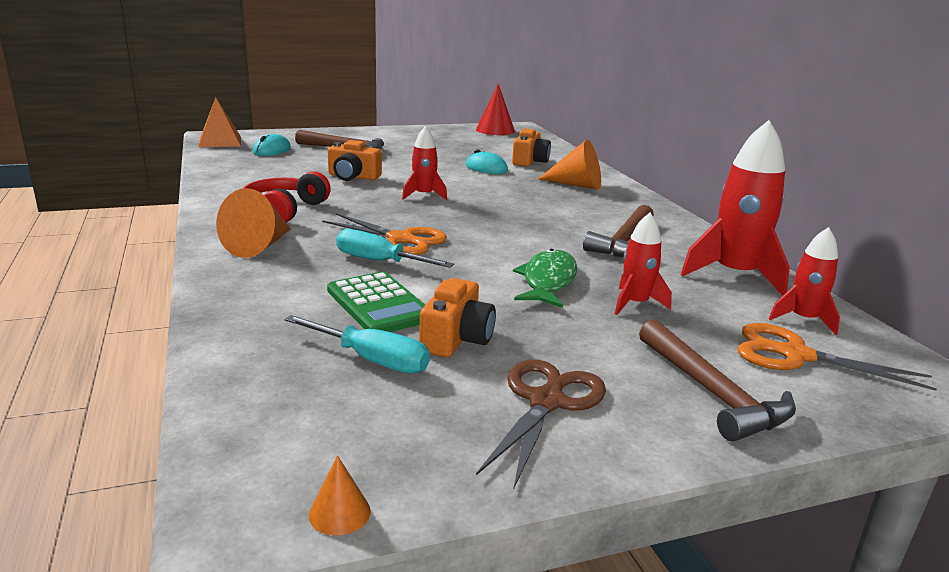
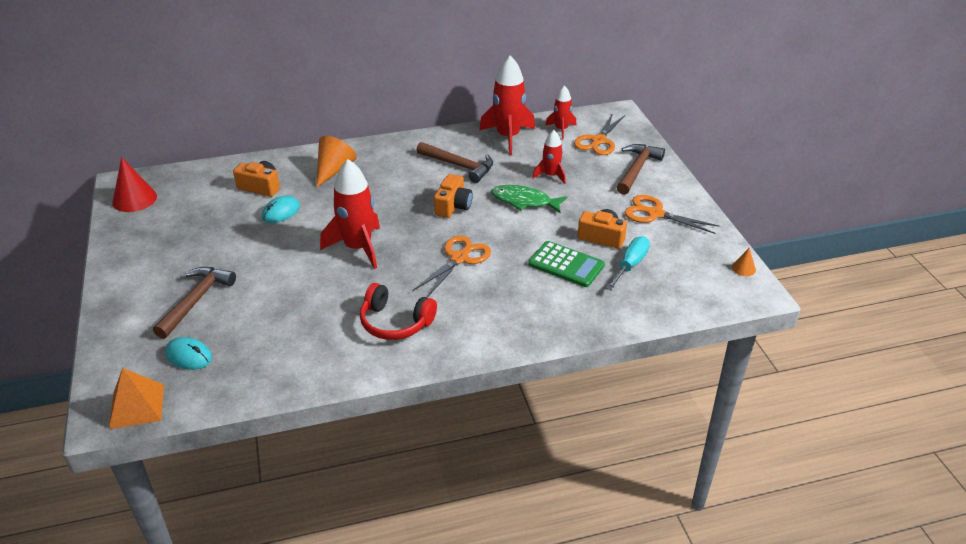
camera: 85 degrees left, 15 degrees up
orange cone [216,188,291,258] -> none
green calculator [327,272,425,332] -> green calculator turned 60 degrees clockwise [528,241,605,287]
orange camera [328,140,382,181] -> orange camera moved to [434,174,473,218]
turquoise screwdriver [336,229,454,268] -> none
red rocket [402,126,447,200] -> red rocket [320,159,380,269], size x1.77
brown scissors [476,359,606,490] -> orange scissors [624,195,719,234]
brown hammer [639,319,796,442] -> brown hammer turned 45 degrees counterclockwise [617,144,665,195]

